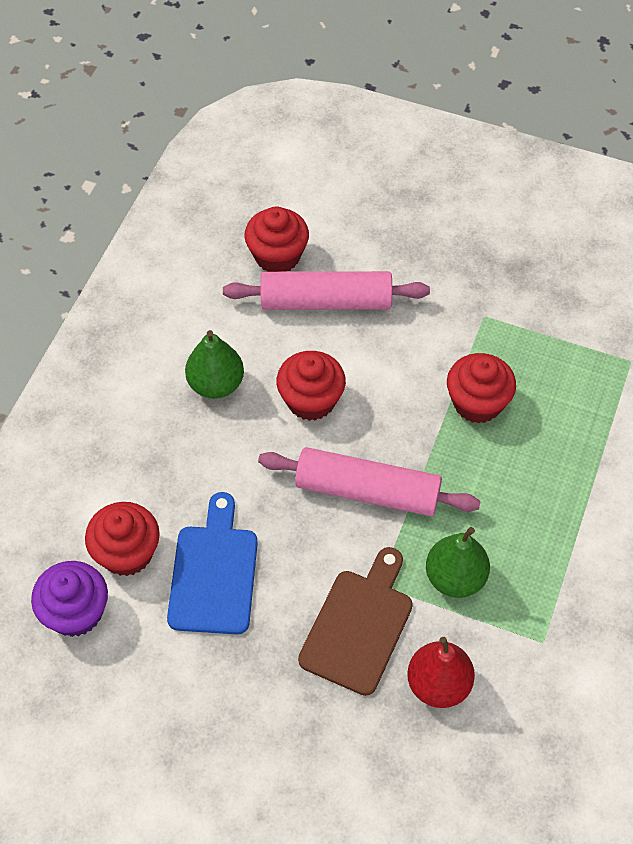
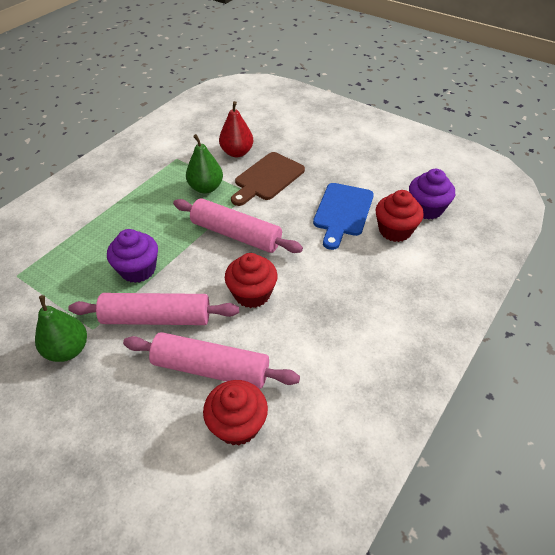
camera: 165 degrees left, 10 degrees down
green pear [185,330,244,399] -> green pear moved to [35,295,87,362]
red cupcake [447,353,516,424] -> purple cupcake [107,229,158,283]
none -> pink rolling pin [68,293,239,325]

